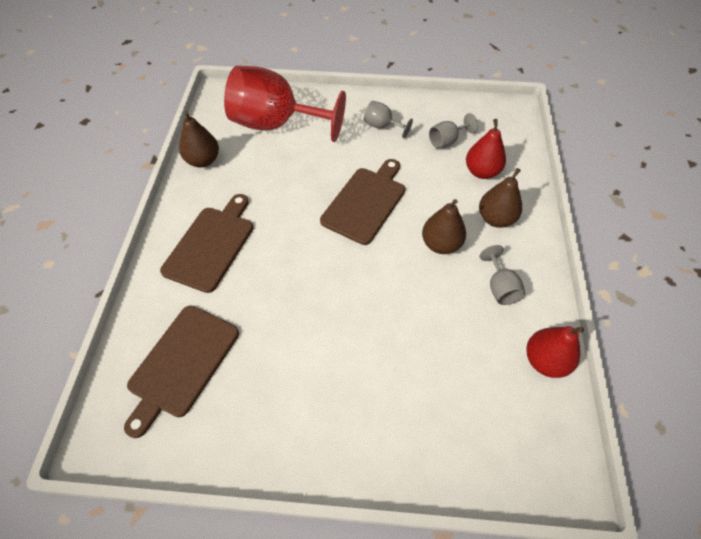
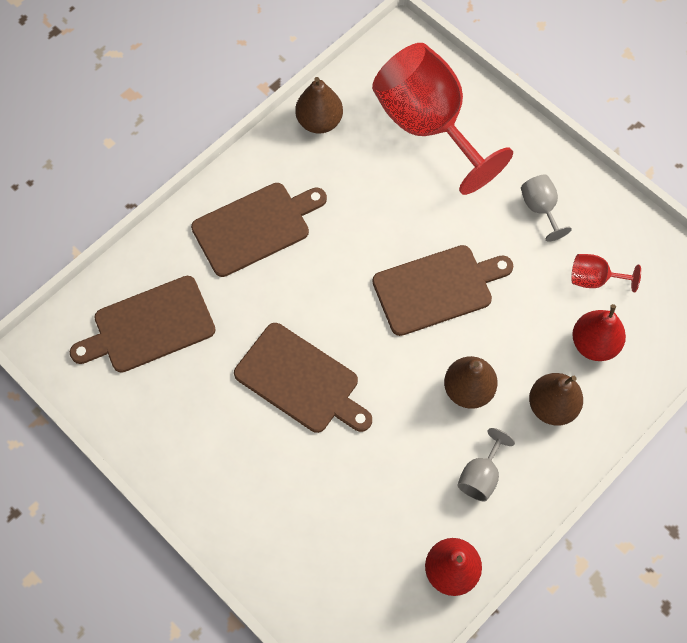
camera: 40 degrees right, 10 degrees up
grey goblet [429,113,478,149] -> red goblet [571,254,641,292]
none -> brown cutting board [234,323,372,433]

